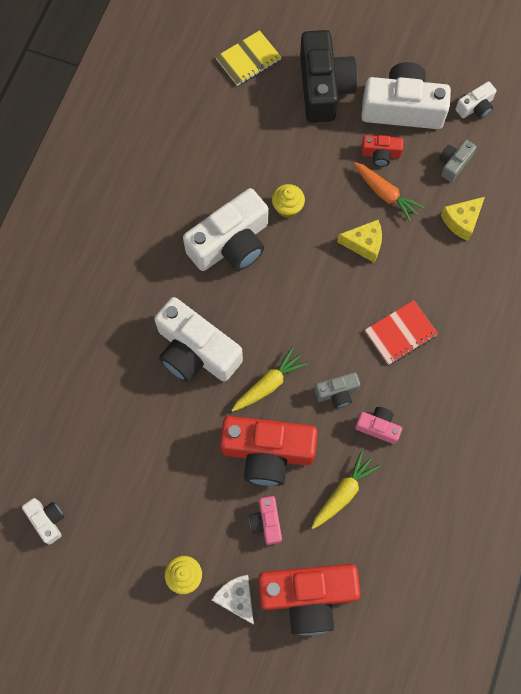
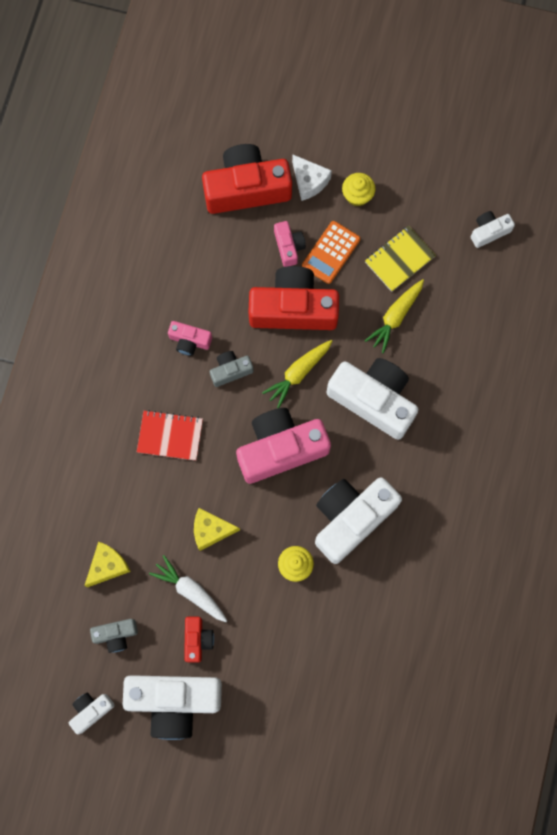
camera: 175 degrees right, 5 degrees up
white camera [22,498,64,544] -> white camera turned 105 degrees clockwise [471,211,515,248]
yellow notebook [216,30,282,86] -> yellow notebook moved to [365,225,436,292]
black camera [300,30,358,123] -> none
yellow carrot [311,451,380,529] -> yellow carrot moved to [365,279,424,353]
orange carrot [354,162,424,222] -> white carrot [149,555,227,622]
red camera [361,135,404,167] -> red camera turned 90 degrees clockwise [184,617,214,662]
red notebook [365,300,438,365] -> red notebook turned 45 degrees clockwise [137,410,203,461]
grey camera [439,140,477,182] -> grey camera turned 45 degrees clockwise [90,619,138,653]
none -> pink camera [236,408,331,484]
none -> orange calculator [302,221,360,284]

